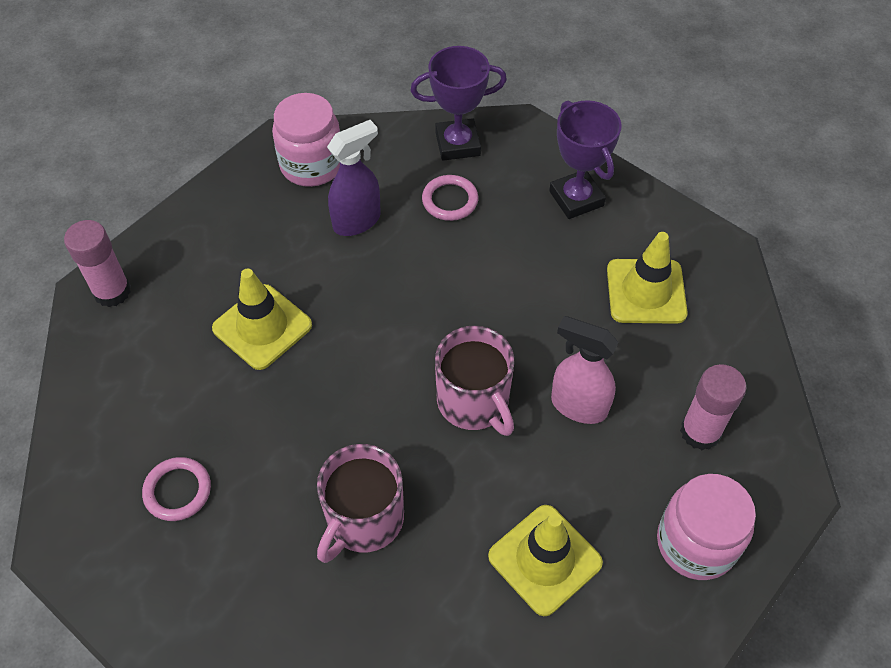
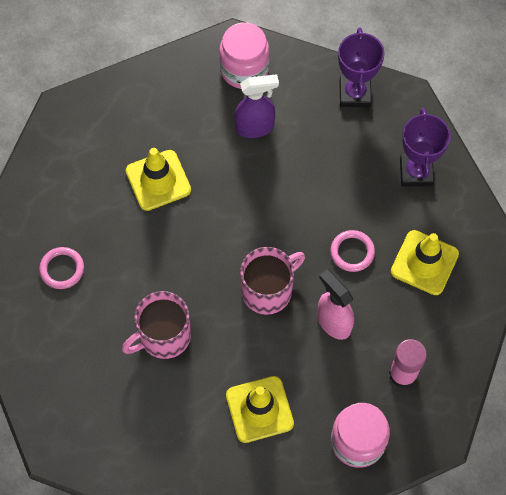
camera: 25 degrees right, 10 degrees up
pink glue stick [64,220,131,307] -> none
purple trophy [410,46,507,161] -> purple trophy turned 75 degrees clockwise [338,28,385,107]
pink ring [422,175,478,221] -> pink ring moved to [330,230,375,272]
pink mug [435,326,514,436] -> pink mug turned 120 degrees counterclockwise [240,247,305,315]

